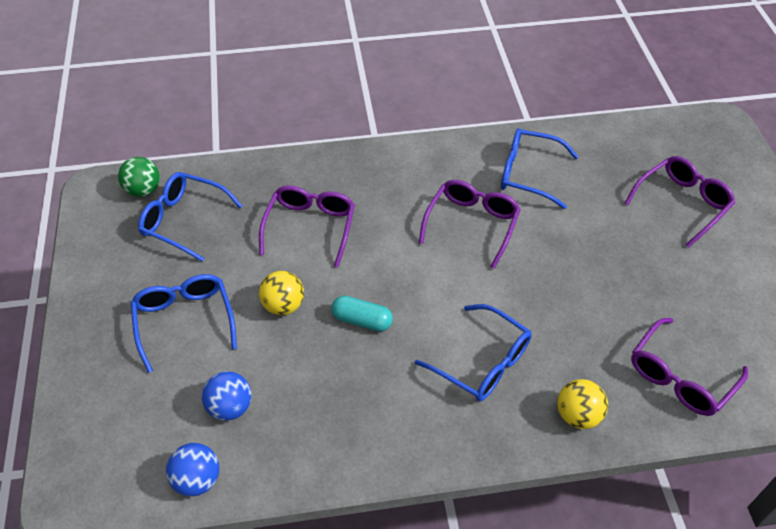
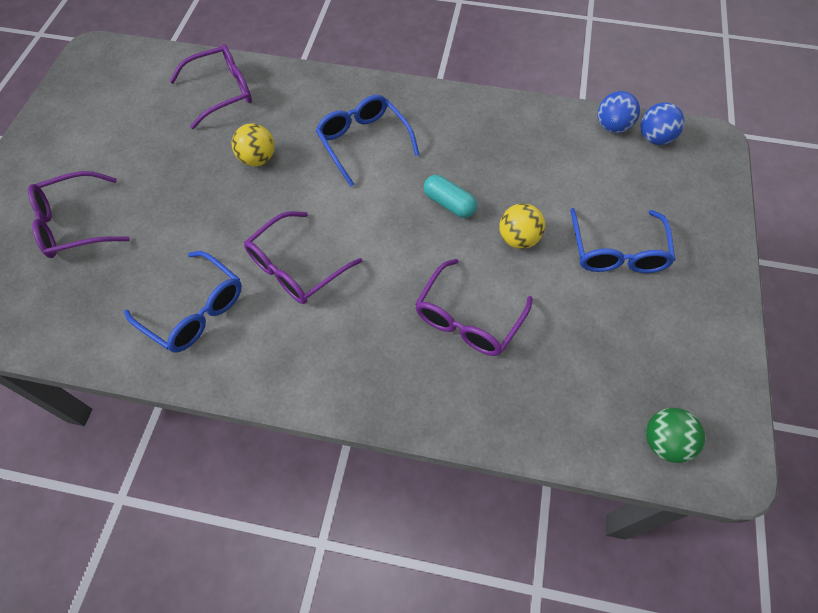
camera: 160 degrees left, 10 degrees up
blue glasses [138,172,242,261] -> none
blue ball [202,371,252,421] -> blue ball moved to [640,102,684,145]
yellow ball [557,379,608,429] -> yellow ball moved to [232,123,275,166]

